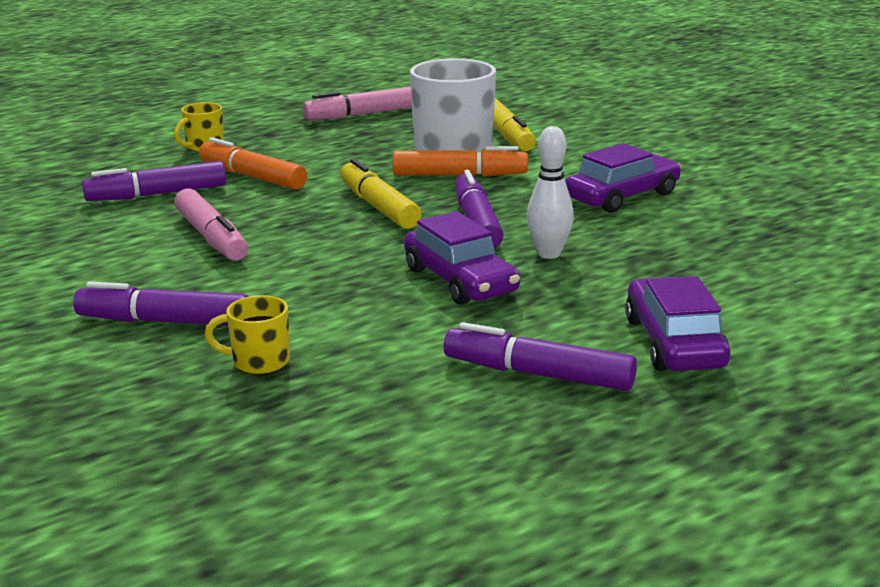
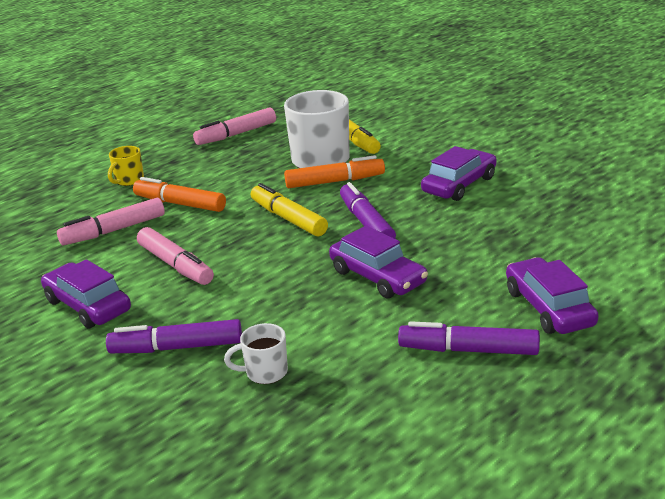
camera: 10 degrees left, 5 degrees up
purple marker [82,161,226,201] -> pink marker [57,198,165,245]
yellow mug [205,295,290,375] -> white mug [224,323,288,384]
white bowling pin [527,126,574,259] -> none
none -> purple car [41,259,131,329]

